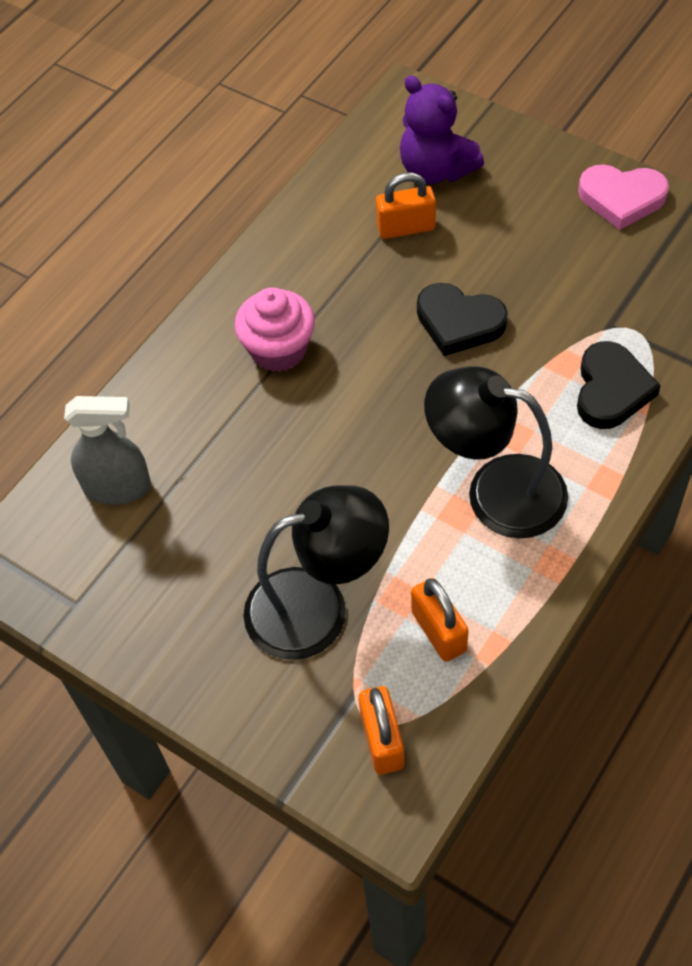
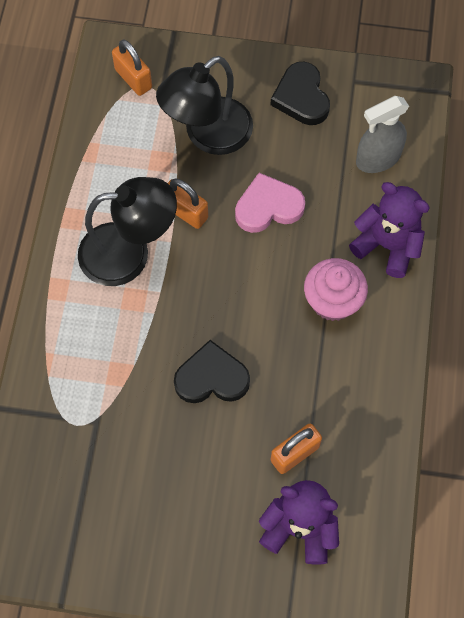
camera: 150 degrees right, 10 degrees up
orange padlock [411,578,468,662] -> orange padlock moved to [168,178,208,229]
black heart [577,341,661,429] -> black heart moved to [271,62,330,125]
pink heart [578,165,669,230] -> pink heart moved to [235,173,305,233]
none -> purple teddy bear [349,182,430,278]

